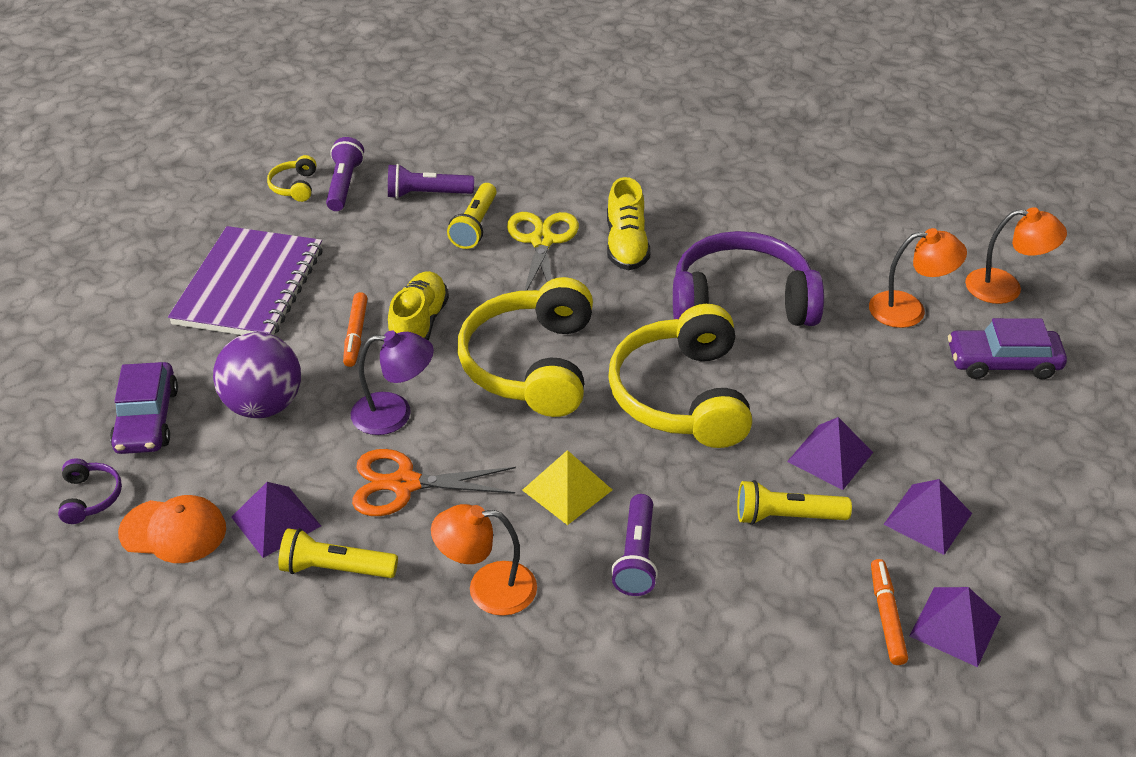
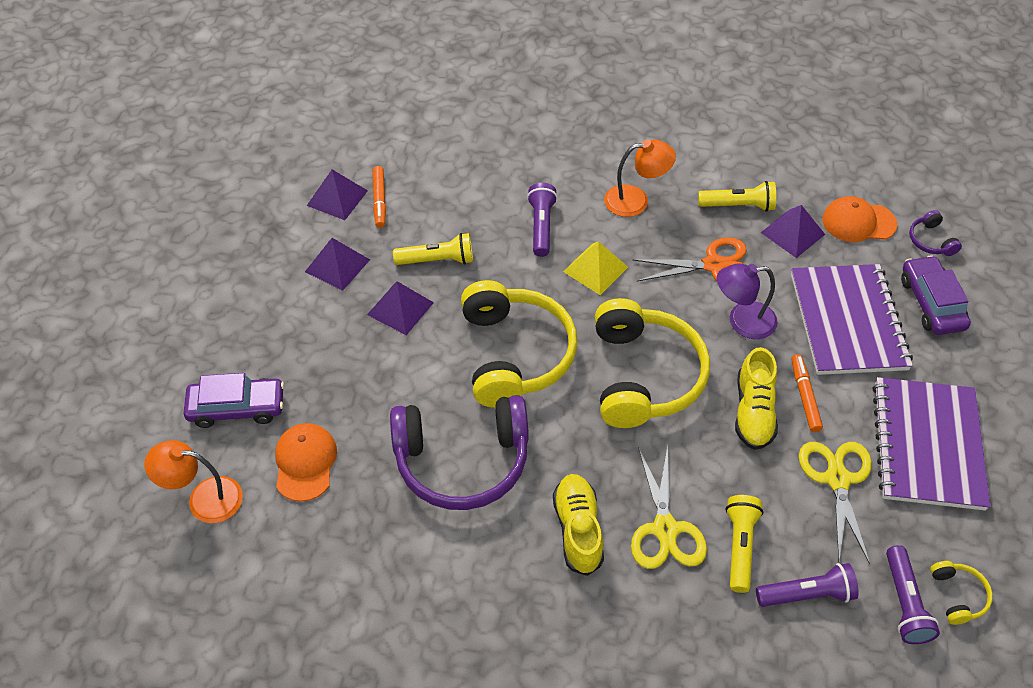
camera: 175 degrees right, 10 degrees up
purple ball [213,332,301,418] -> purple notebook [791,264,913,375]
orange lamp [869,228,967,328] -> orange cap [275,423,337,502]
none -> yellow scissors [799,442,872,564]

